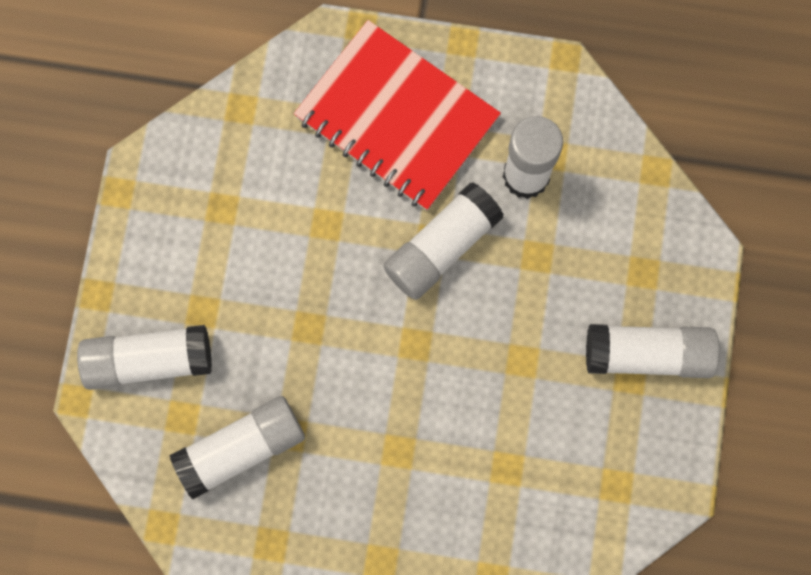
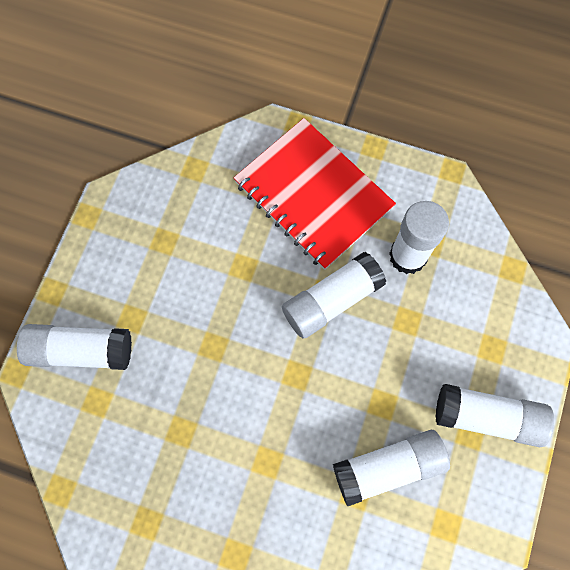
camera: 10 degrees right, 5 degrees down
white glue stick [169,396,305,499] -> white glue stick moved to [333,430,450,506]

